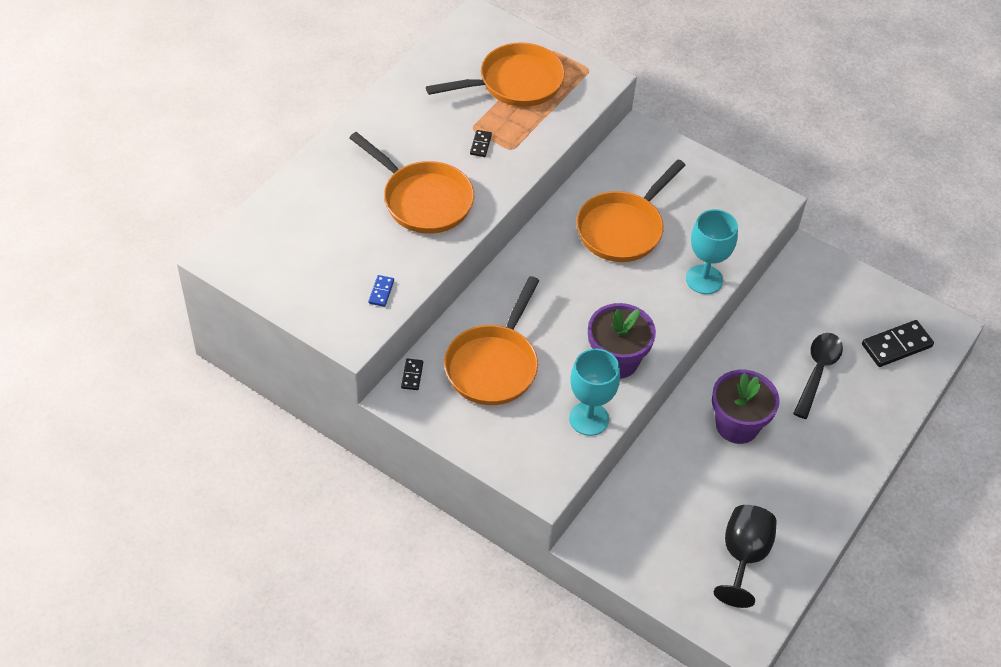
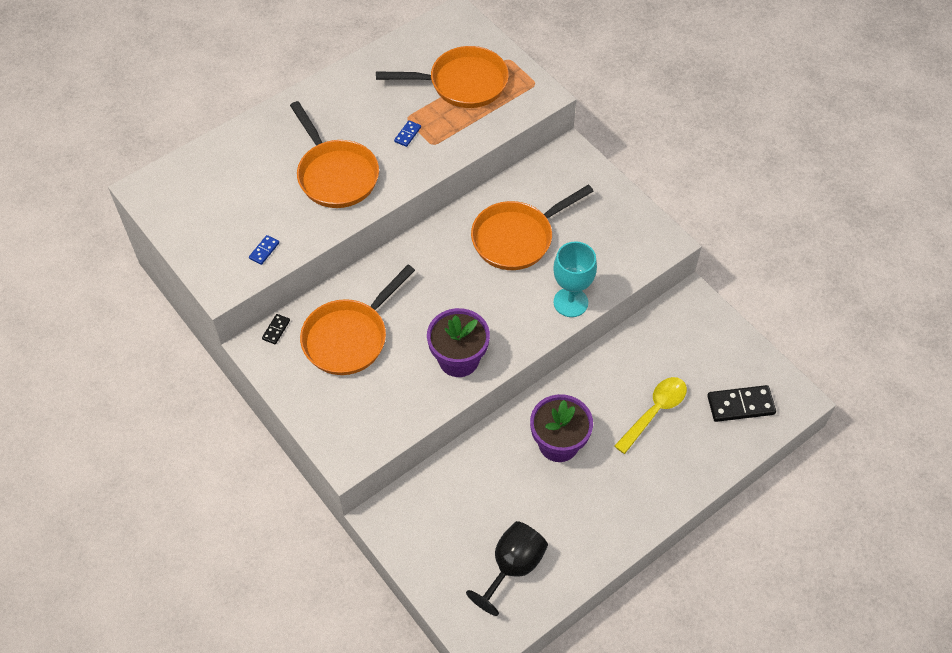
camera: 20 degrees right, 5 degrees up
black domino [470,130,492,157] -> blue domino [394,120,421,147]
turquoise goblet [569,349,620,436] -> none
black spoon [793,333,843,419] -> yellow spoon [614,377,687,454]

